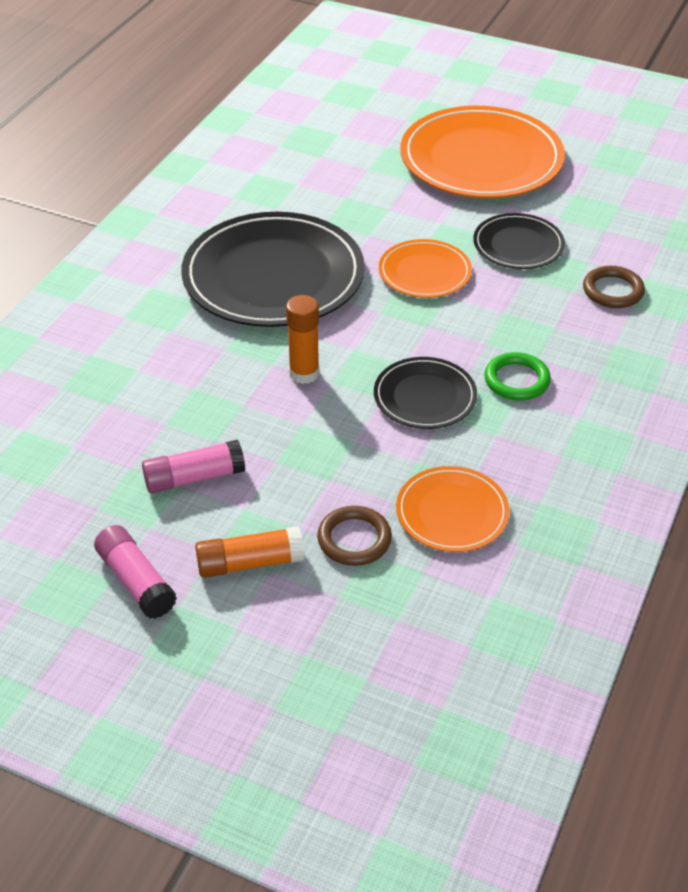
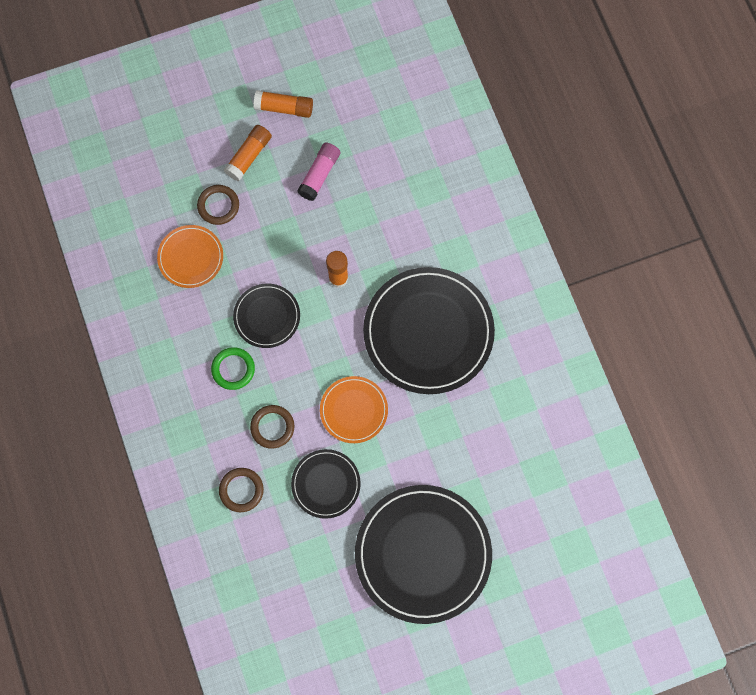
camera: 135 degrees right, 30 degrees up
pink glue stick [94,525,177,619] -> orange glue stick [254,90,313,118]
orange plate [400,106,565,198] -> black plate [355,485,492,624]
none -> brown ring [250,405,294,449]

